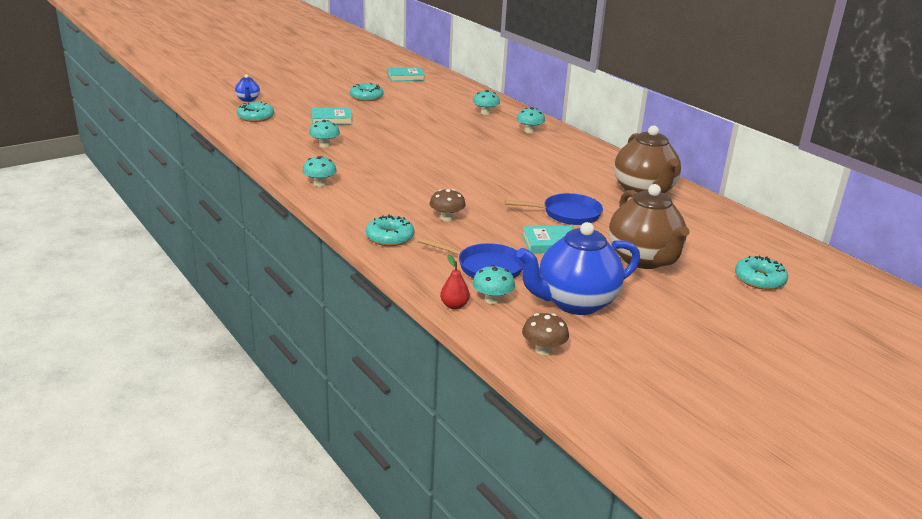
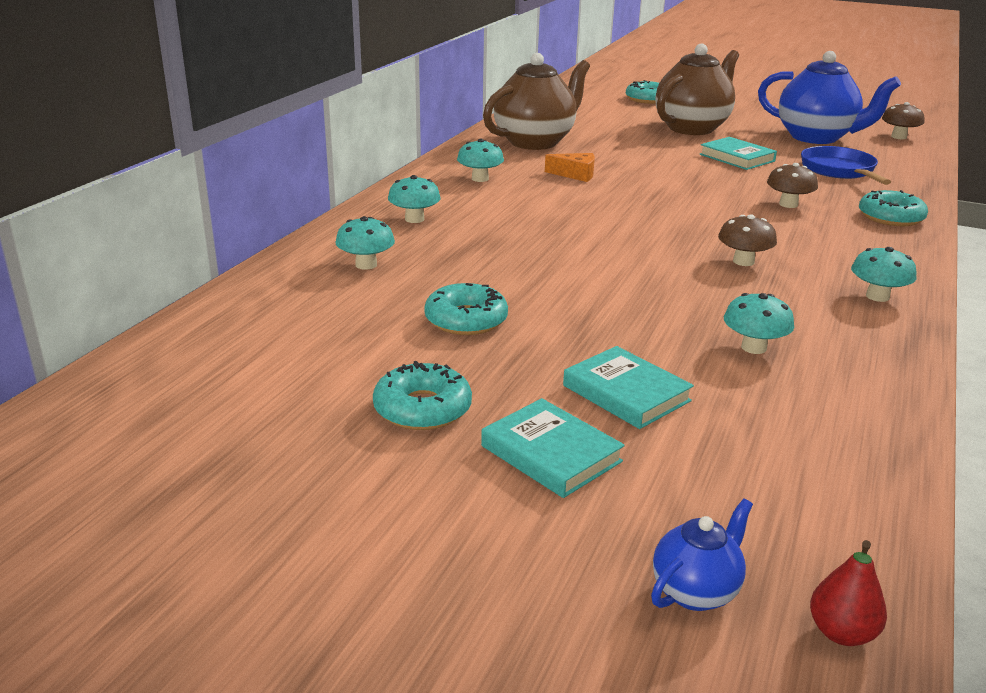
camera: 120 degrees left, 0 degrees up
turquoise donut [237,101,274,122] -> turquoise donut moved to [424,283,508,335]
turquoise book [387,67,425,81] -> turquoise book moved to [481,398,625,498]
red pear [440,255,470,309] -> red pear moved to [810,540,887,646]
turquoise mushroom [472,265,515,304] -> turquoise mushroom moved to [457,139,504,182]
blue pan [505,193,603,225] -> none
none -> orange cheese [545,153,595,182]
none -> brown mushroom [718,214,777,266]

